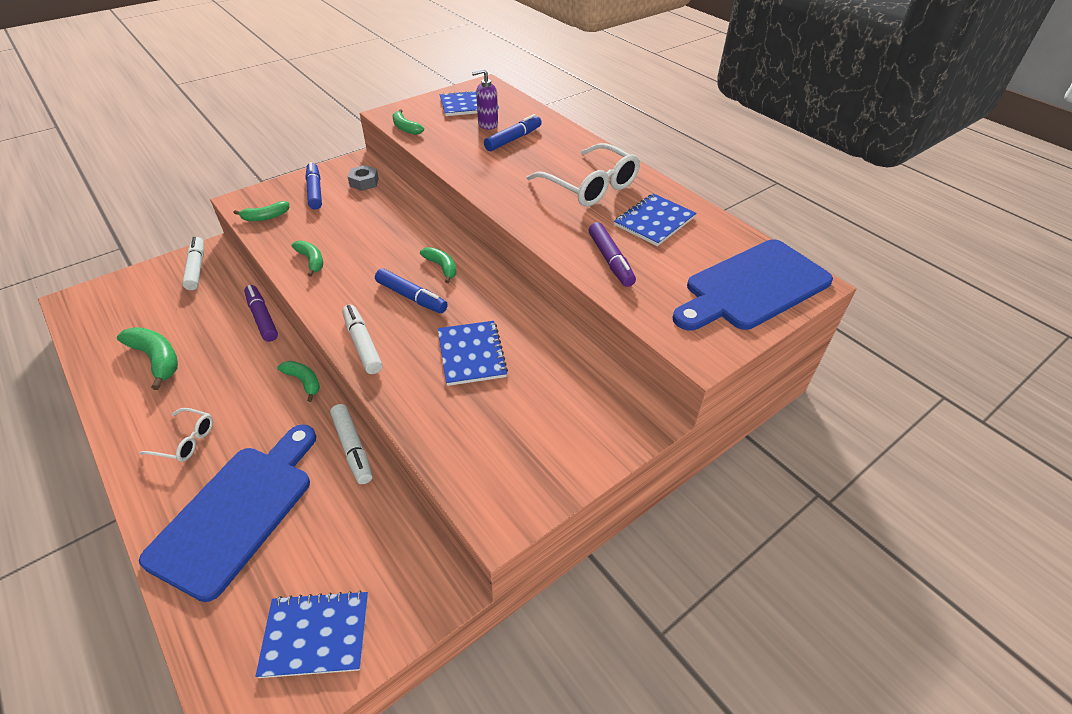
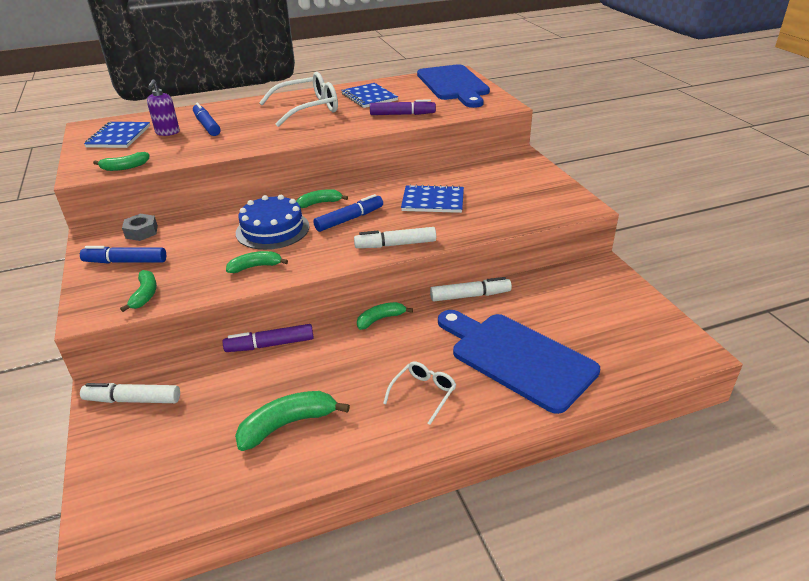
camera: 70 degrees left, 10 degrees down
blue notebook [255,590,368,678] -> none
none -> blue cake [236,195,310,250]

